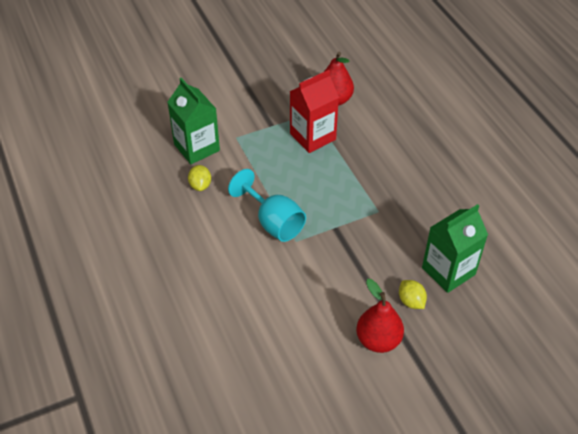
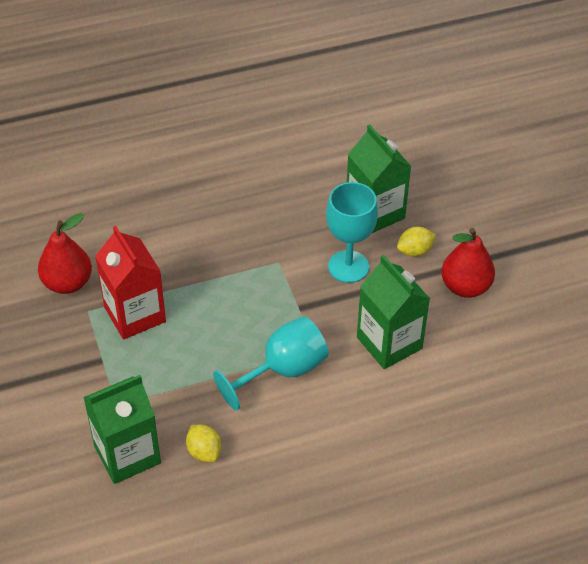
camera: 85 degrees left, 0 degrees up
yellow lemon [188,165,211,191] -> yellow lemon turned 60 degrees clockwise [186,425,221,462]
none -> turquoise goblet [326,182,378,283]
none -> green carton [357,255,430,369]

